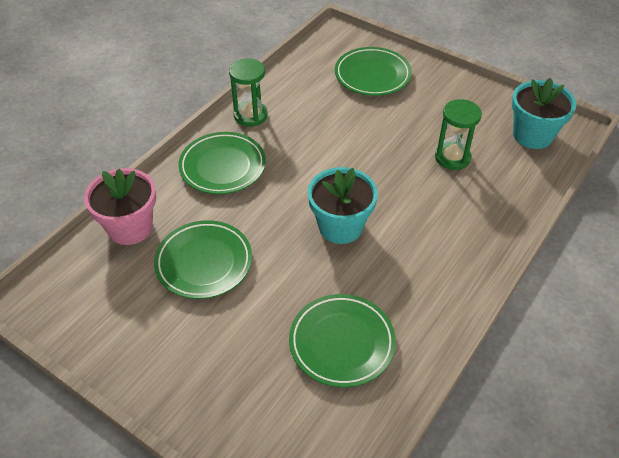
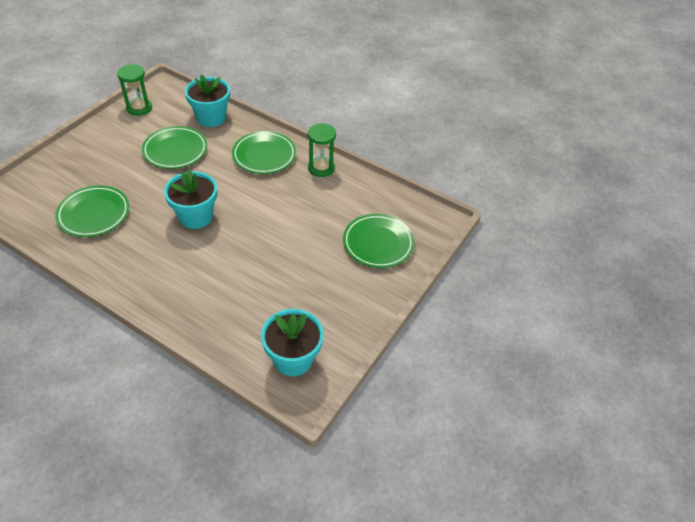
camera: 85 degrees right, 0 degrees up
pink flower pot [84,168,156,245] -> turquoise flower pot [185,74,230,127]
green hourglass [435,99,482,170] -> green hourglass moved to [117,64,152,116]

